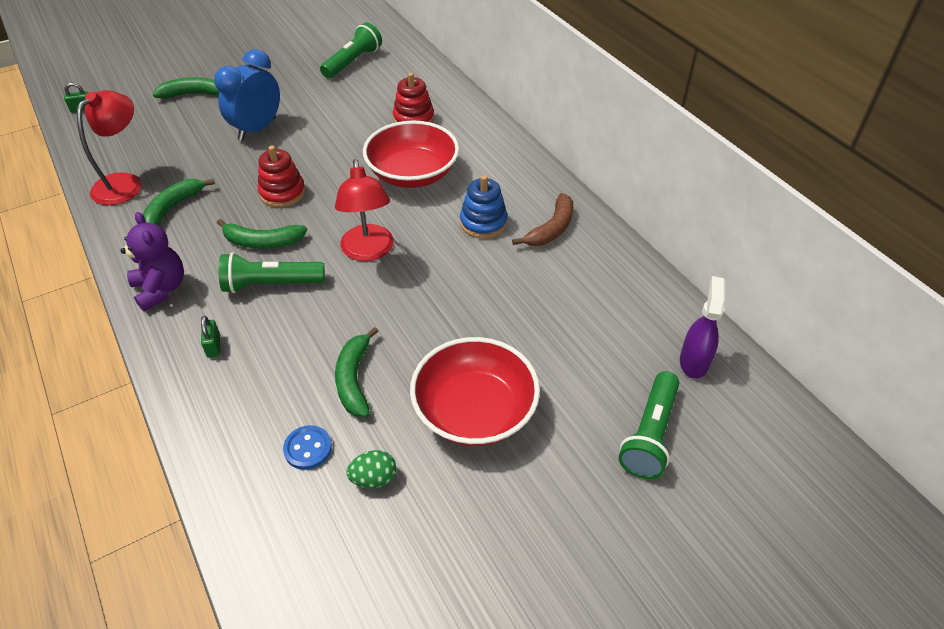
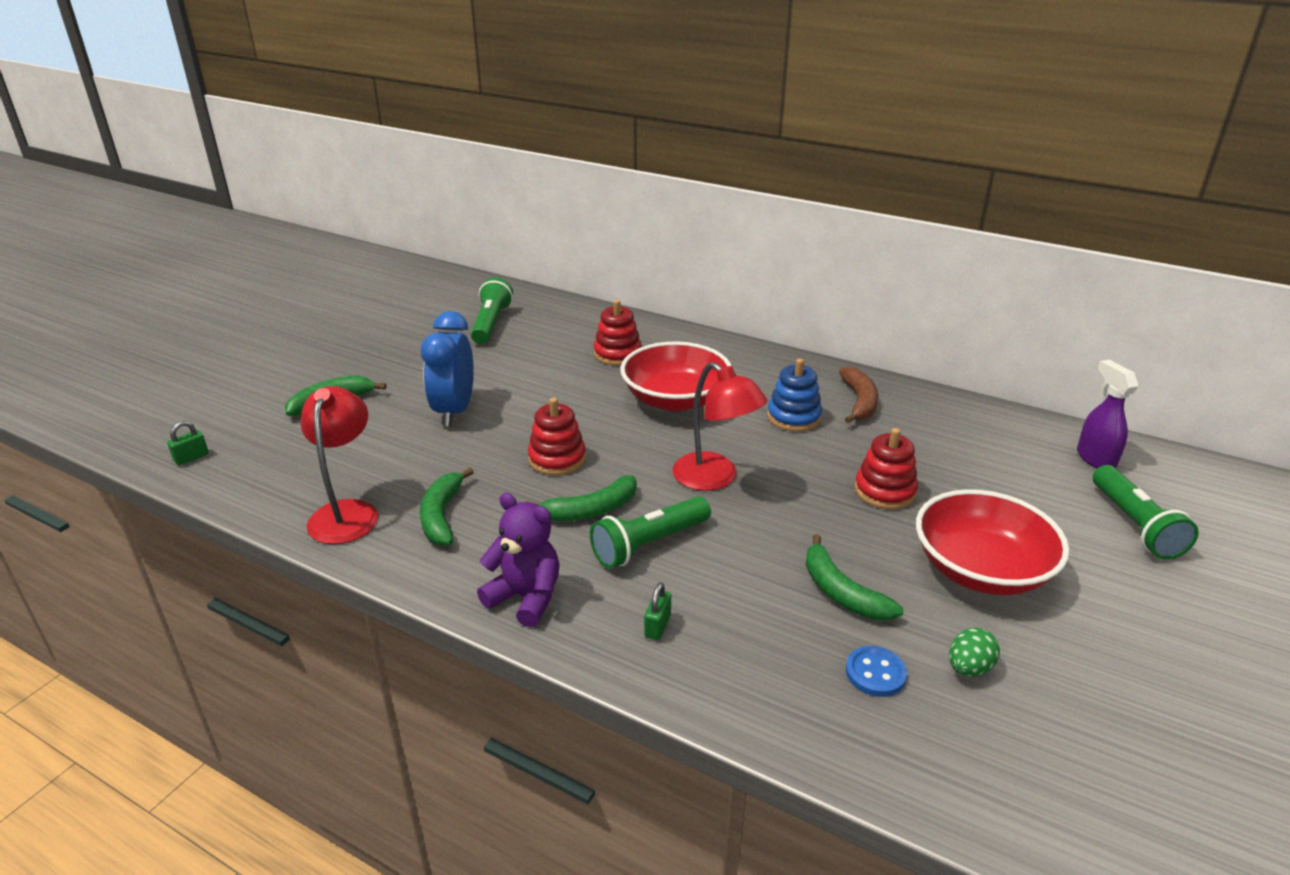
camera: 30 degrees left, 15 degrees down
green padlock [201,316,220,358] -> green padlock turned 60 degrees clockwise [644,582,671,640]
none -> red stacking toy [855,428,918,509]

